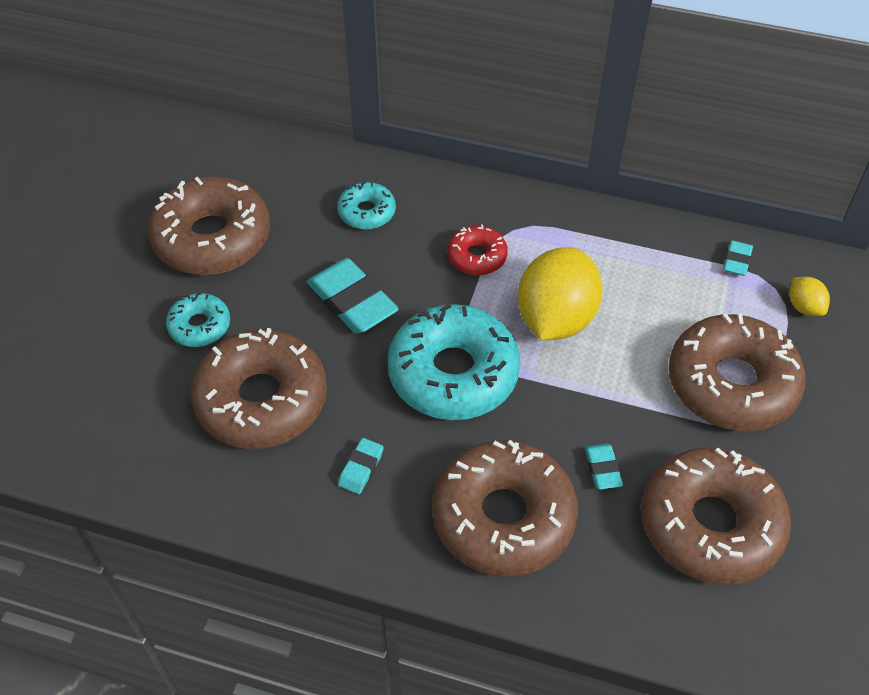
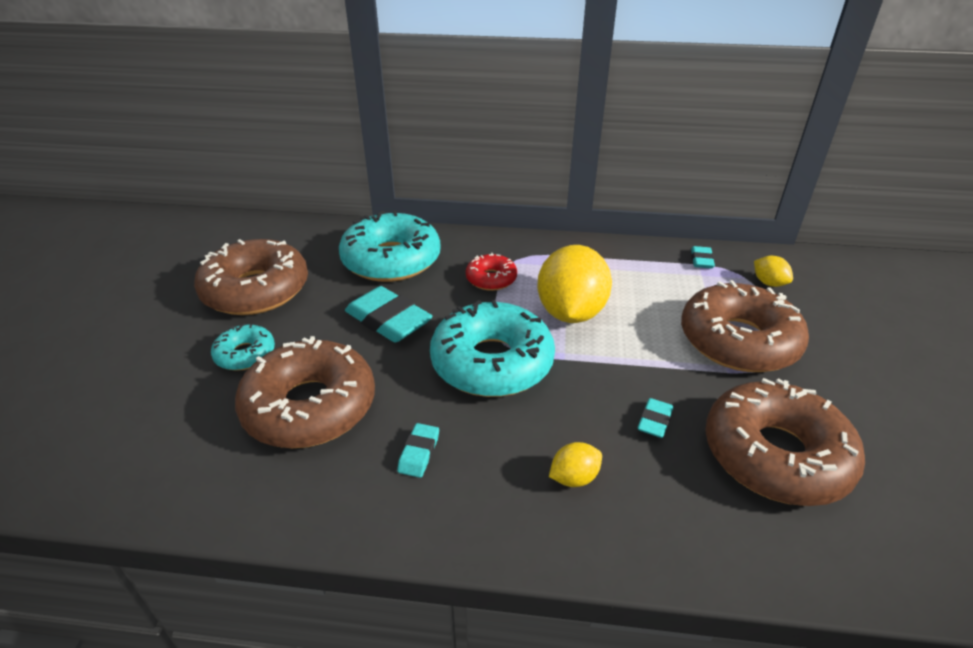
camera: 10 degrees left, 15 degrees down
turquoise donut [337,181,396,230] -> turquoise donut [339,211,441,282], size x2.01
brown donut [432,440,578,577] -> yellow lemon [549,442,602,487]
turquoise eraser [585,444,623,490] -> turquoise eraser turned 45 degrees clockwise [637,398,673,438]

